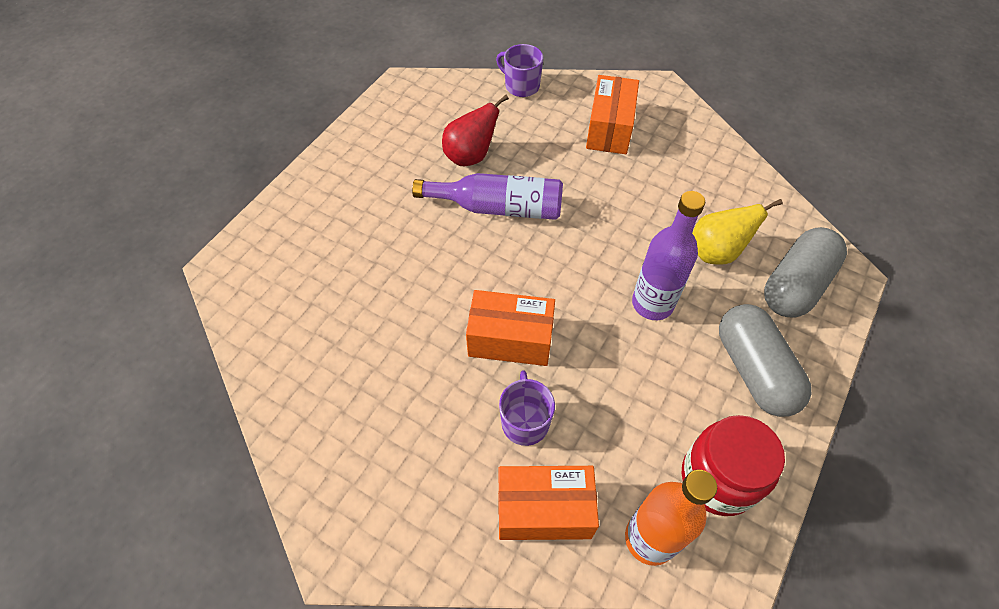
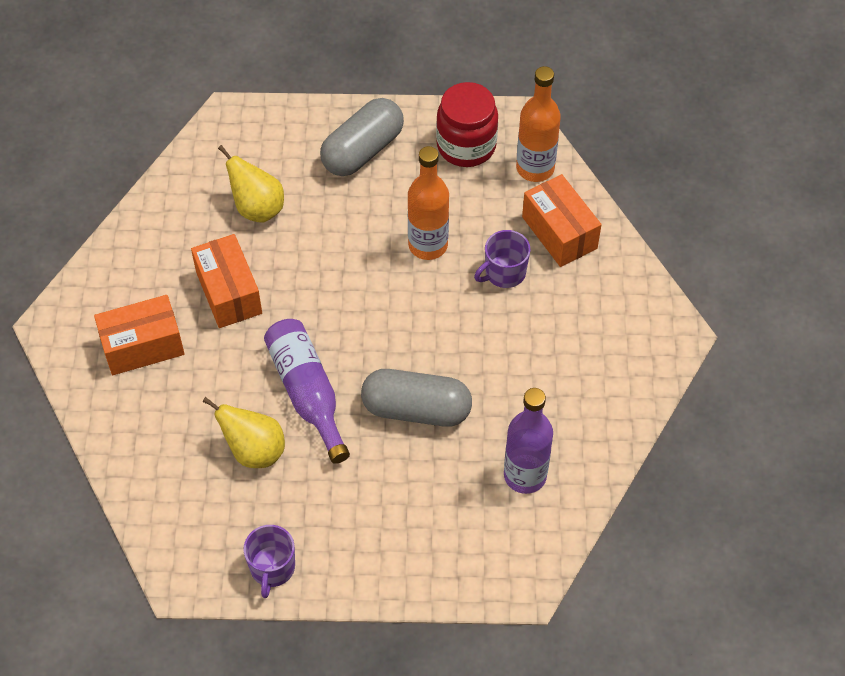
camera: 120 degrees left, 0 degrees up
red pear [442,95,509,166] -> yellow pear [202,397,285,468]
orange box [466,290,555,366] -> orange box moved to [191,234,262,328]
purple mug [496,44,543,97] -> purple mug moved to [243,525,295,598]
purple bottle [632,191,705,320] -> purple bottle moved to [504,388,553,494]
grey capsule [764,227,847,318] -> grey capsule moved to [361,369,472,427]
none -> orange bottle [408,146,449,260]

